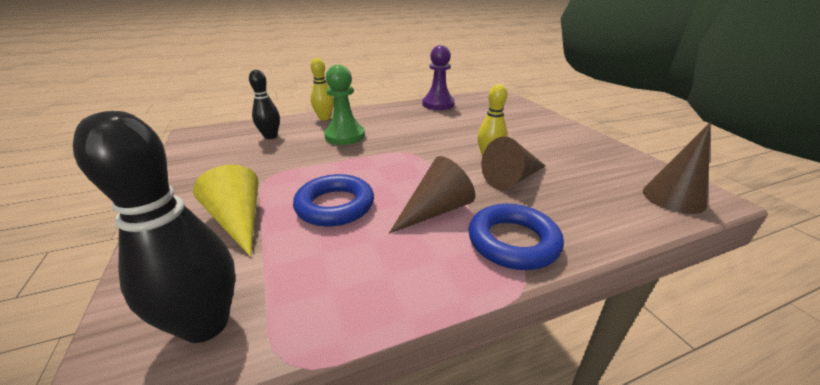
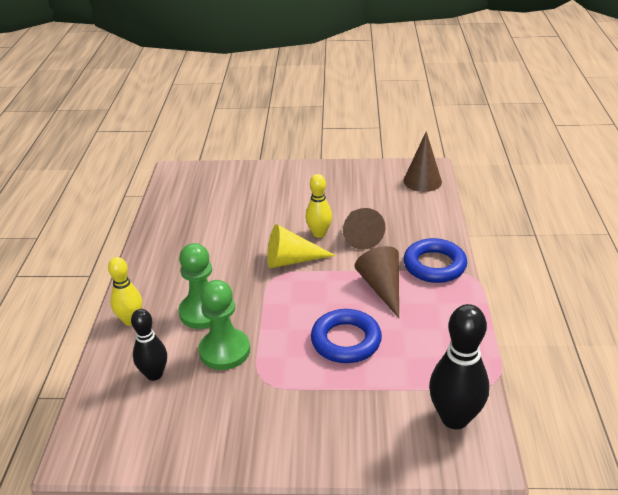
camera: 65 degrees left, 5 degrees up
yellow cone [193,165,259,257] -> yellow cone moved to [267,224,336,268]
purple pawn [422,45,455,110] -> none
none -> green pawn [198,280,250,370]

